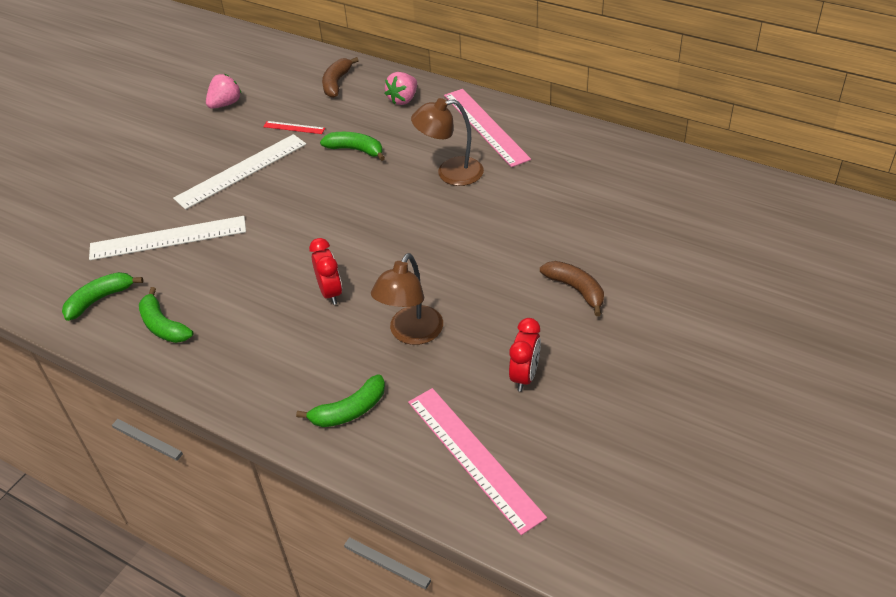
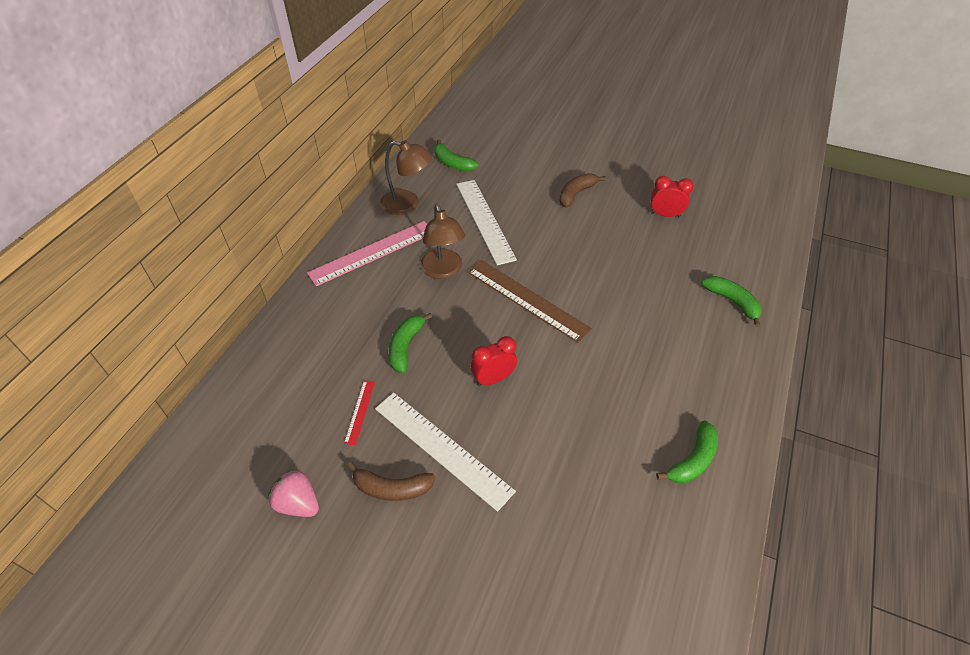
camera: 100 degrees left, 5 degrees up
green banana [62,272,143,321] -> green banana moved to [434,139,479,172]
white ruler [89,216,246,260] -> white ruler moved to [456,180,517,265]
red clock [309,238,342,305] -> red clock moved to [471,336,517,386]
brown banana [322,57,359,98] -> brown banana moved to [347,462,435,501]
brown lamp [371,253,443,345] -> brown lamp moved to [380,140,432,215]
pink strawberry [385,72,417,105] -> none
pink ruler [408,388,547,535] -> none
none -> brown ruler [467,260,592,343]

